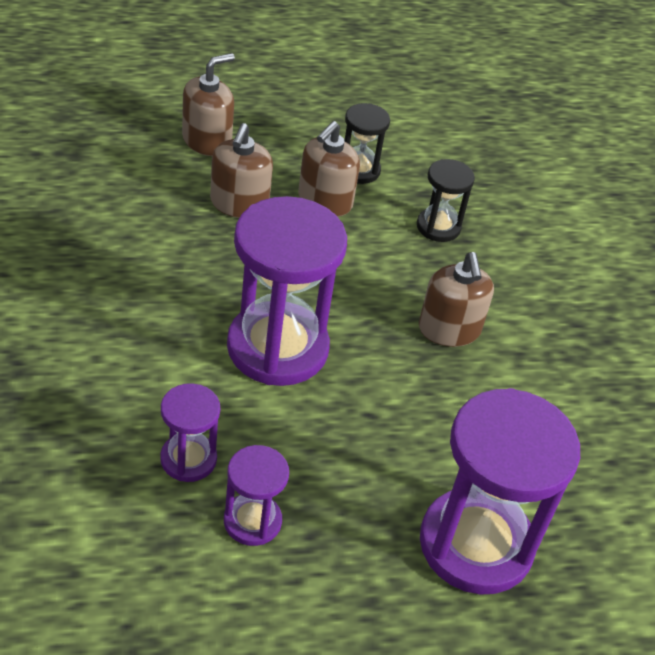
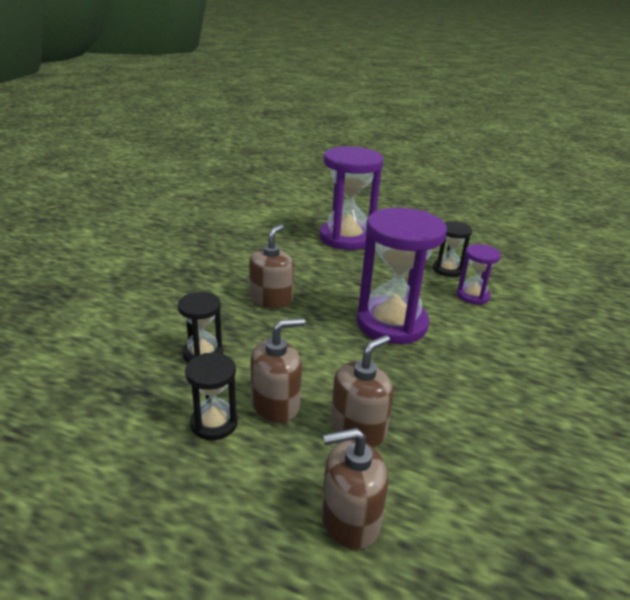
camera: 145 degrees left, 15 degrees down
purple hourglass [224,445,289,546] -> black hourglass [433,221,472,277]

